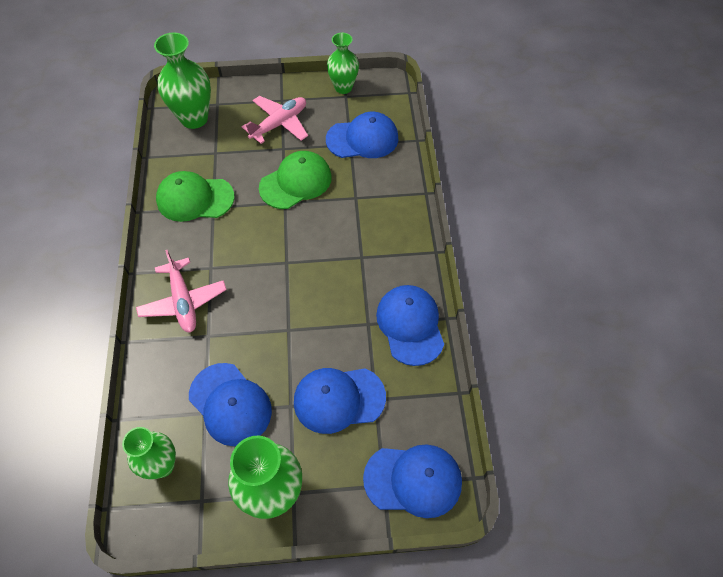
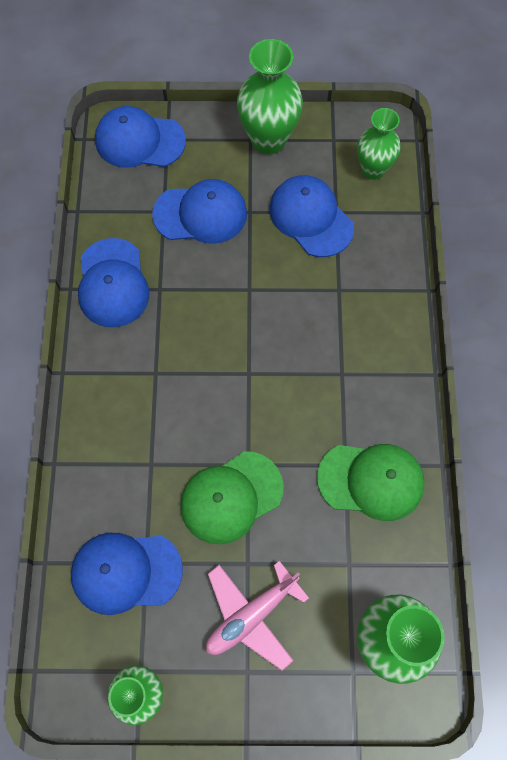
camera: 175 degrees left, 10 degrees up
pink plane [136,250,227,333] -> none

